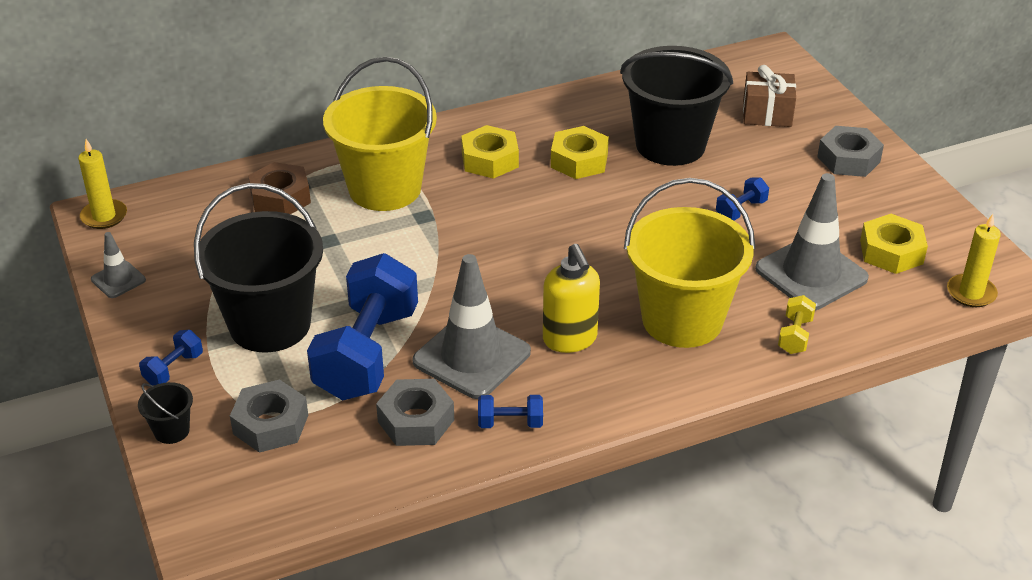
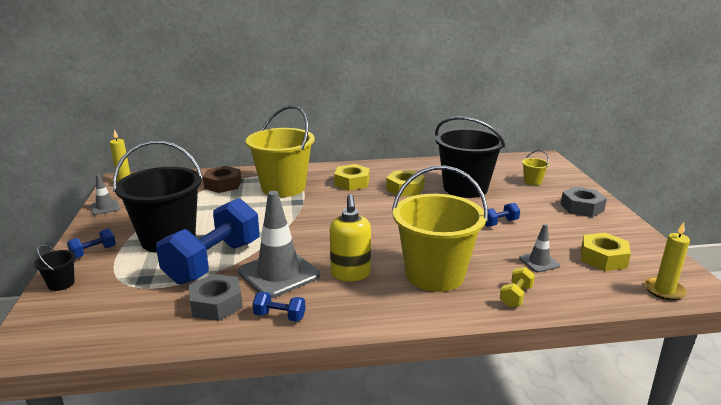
camera: 15 degrees right, 15 degrees down
grey nut [230,379,308,453] -> none
brown gift [743,65,796,127] -> yellow bucket [522,150,549,185]
grey traffic cone [755,173,869,310] -> grey traffic cone [519,224,560,272], size x0.49

